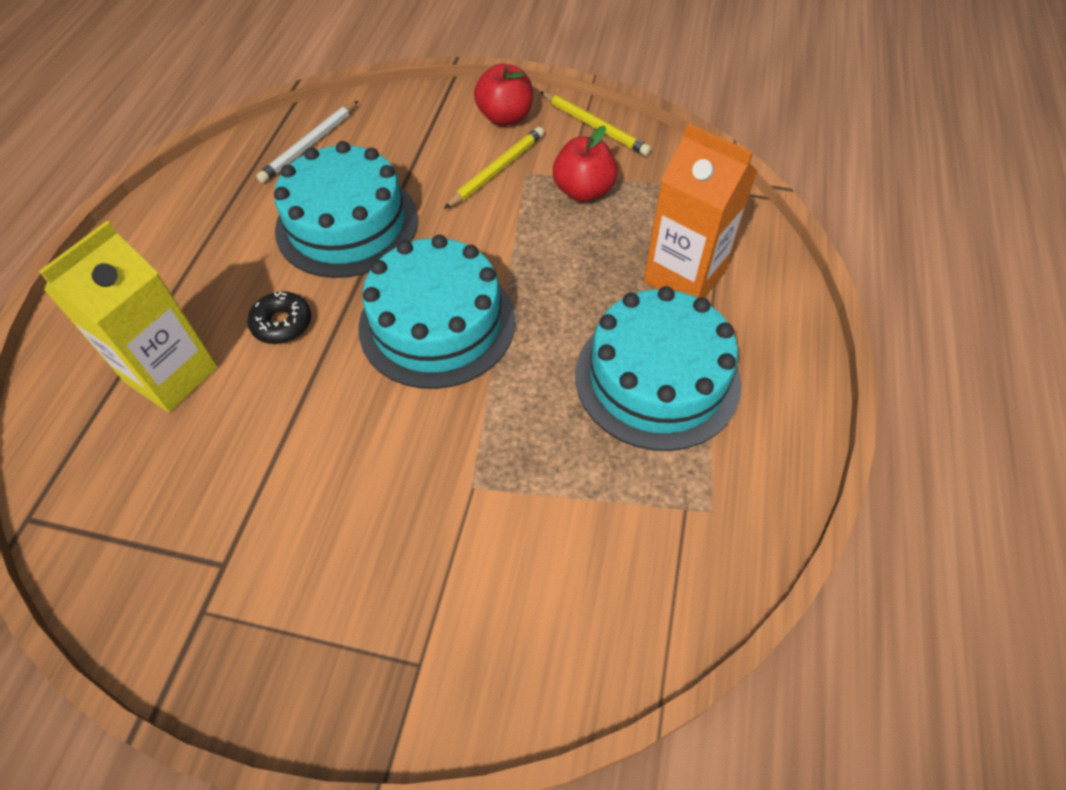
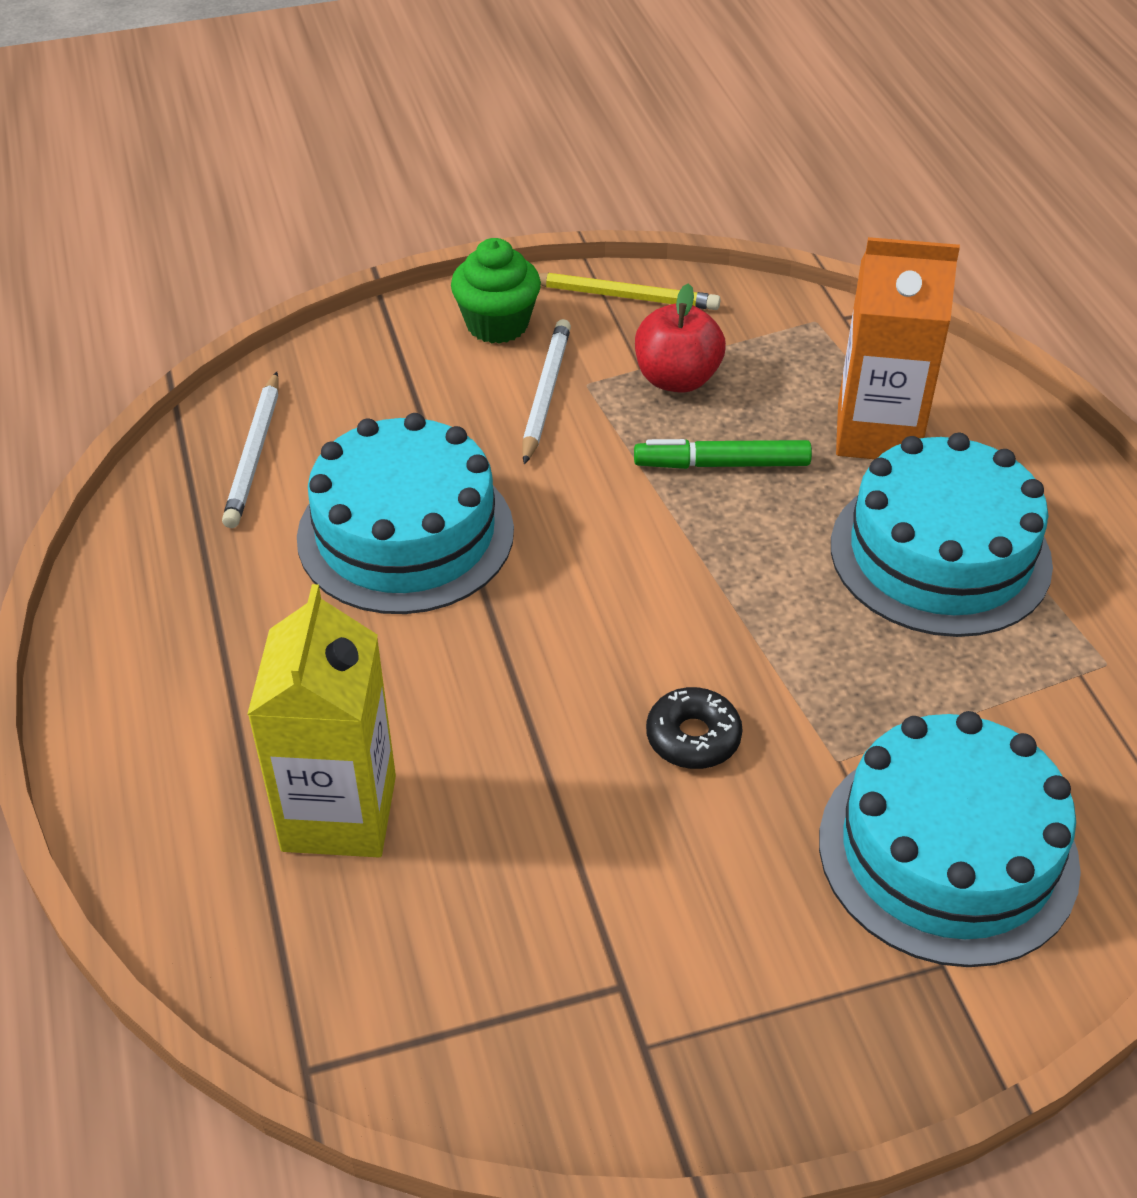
camera: 30 degrees left, 10 degrees down
black donut [247,291,311,344] -> black donut moved to [646,687,743,769]
turquoise cake [358,235,515,389] -> turquoise cake moved to [819,711,1081,967]
yellow pencil [444,127,544,209] -> white pencil [522,319,571,465]
red apple [474,64,533,126] -> green cupcake [451,238,541,344]
none -> green marker [634,439,812,469]

